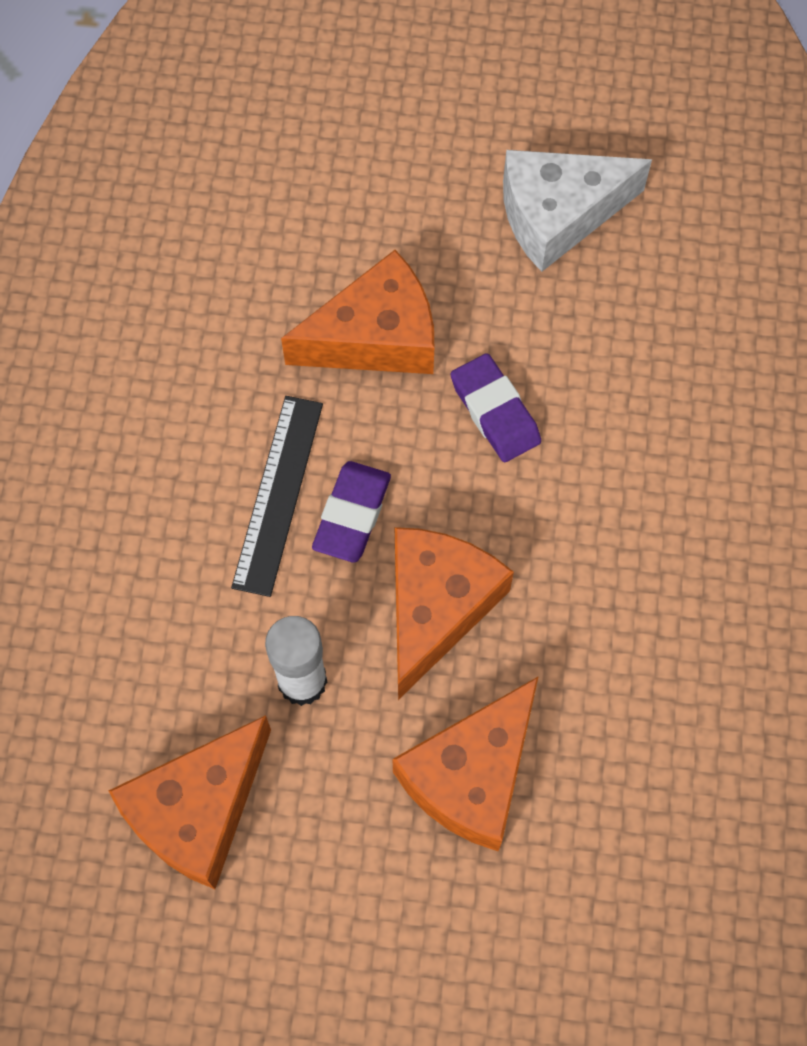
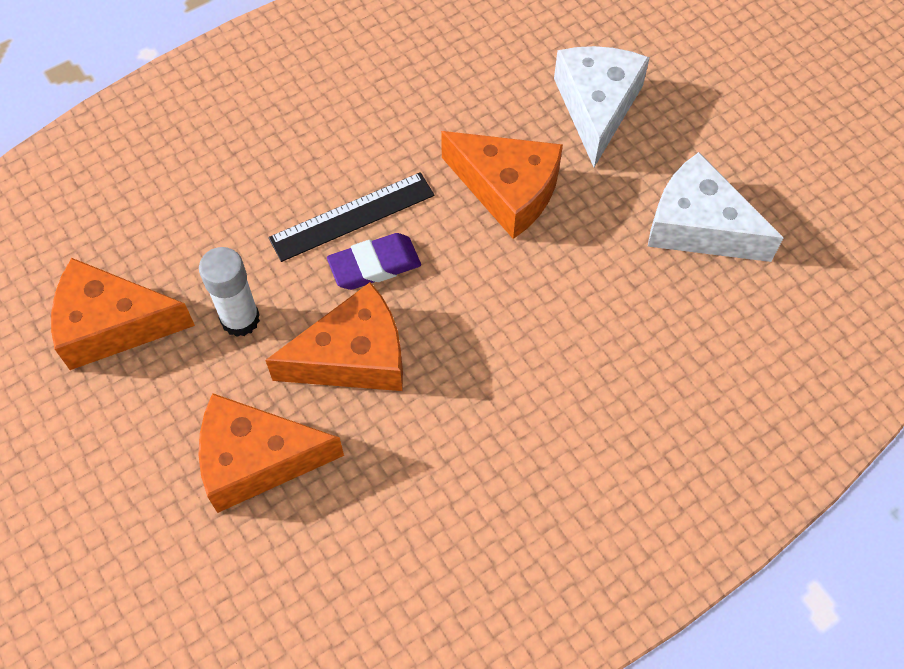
camera: 50 degrees right, 5 degrees down
purple eraser [450,353,541,462] -> none
none -> white cheese [554,46,650,167]

